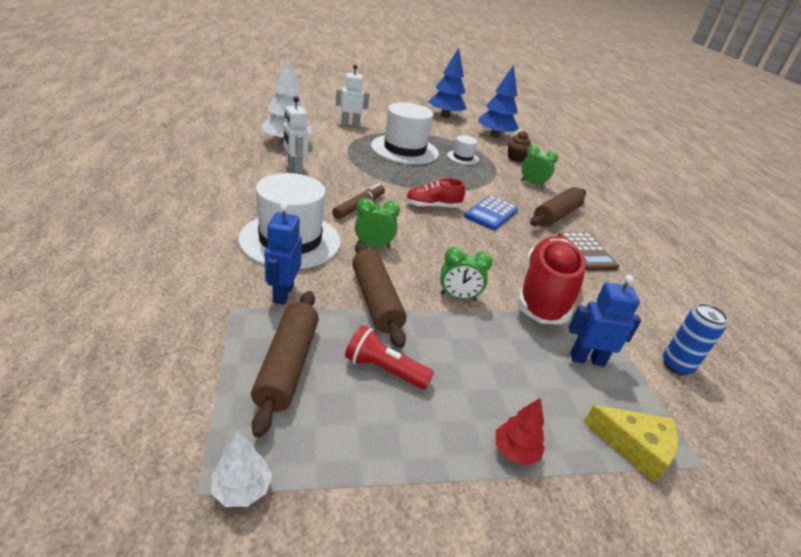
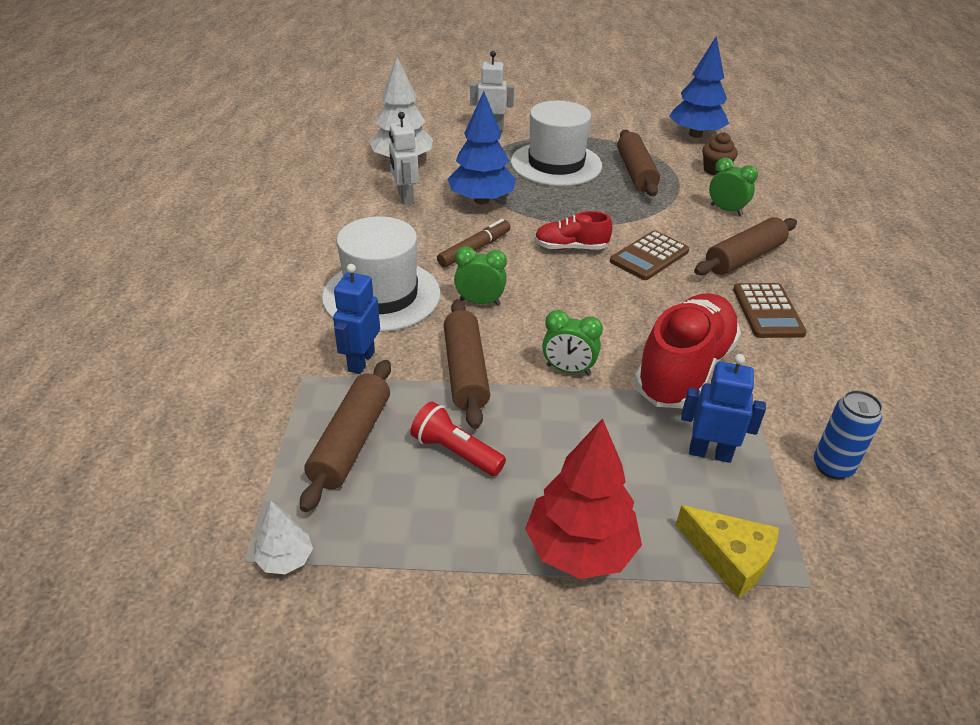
camera: 15 degrees right, 5 degrees up
blue tree [428,48,467,118] -> blue tree moved to [448,91,516,204]
white hat [447,136,479,165] -> brown rolling pin [617,130,660,196]
blue calculator [464,196,518,230] -> brown calculator [610,230,689,280]
red tree [496,397,545,465] -> red tree [525,418,642,579], size x2.03

